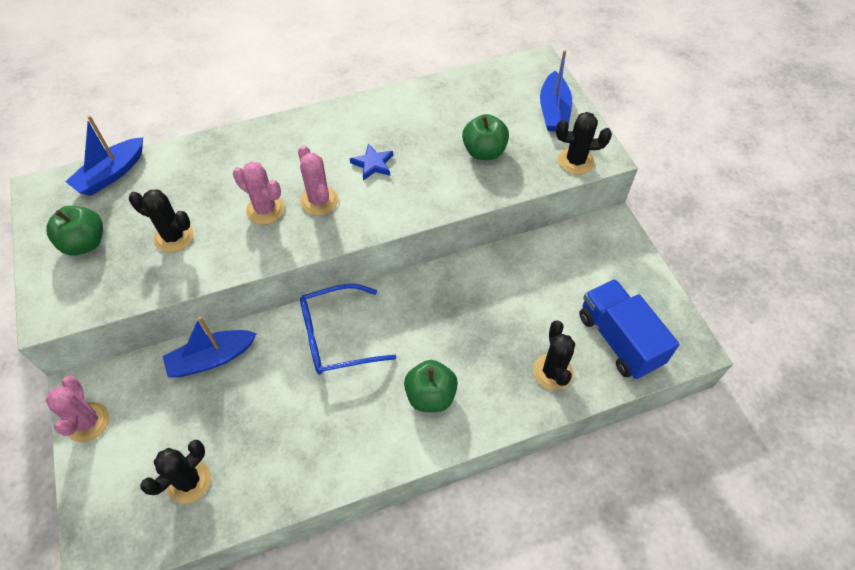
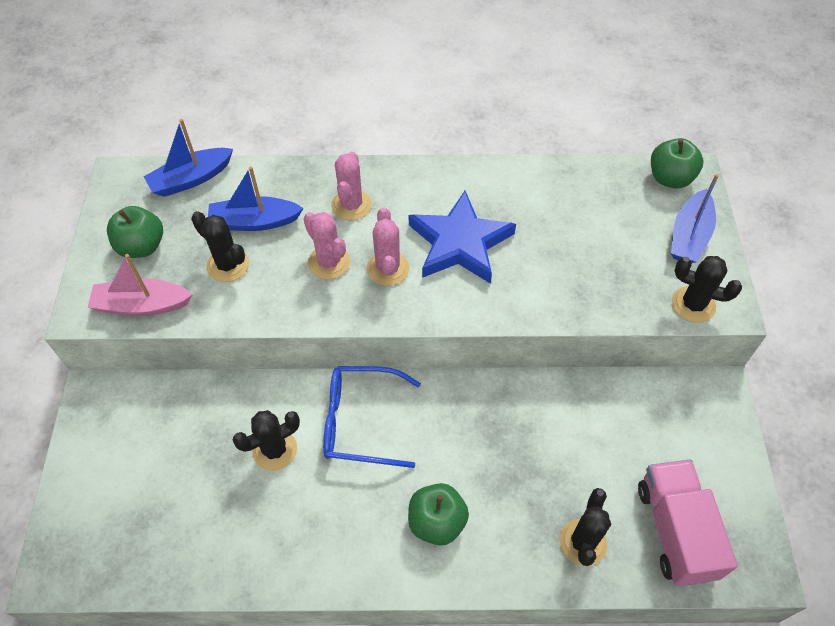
camera: 20 degrees right, 0 degrees up
pink cactus [46,376,109,442] -> pink cactus moved to [331,151,372,220]
black cactus [140,440,211,503] -> black cactus moved to [232,410,300,471]
blue boat [162,316,257,378] -> blue boat moved to [208,166,304,231]
blue star [350,143,393,181] -> blue star [409,191,516,284], size x2.14
green apple [462,114,509,160] -> green apple moved to [651,138,703,188]
blue truck [579,279,679,379] -> pink truck [638,459,738,586]
none -> pink boat [88,254,193,316]

